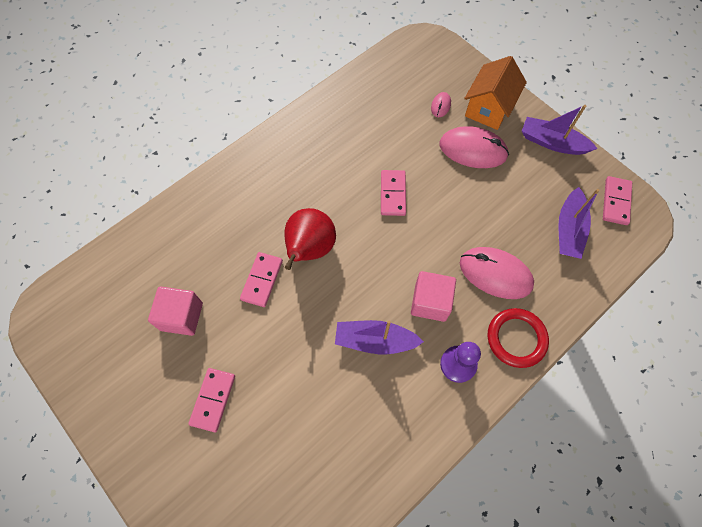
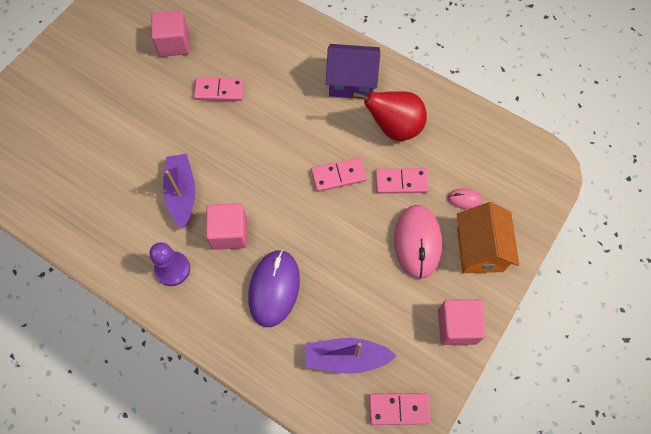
camera: 75 degrees right, 0 degrees up
pink domino [188,368,235,432] -> pink domino moved to [375,168,429,194]
red pear [284,208,336,270] -> red pear moved to [352,91,427,141]
pink mouse [460,247,534,299] -> purple mouse [248,250,300,327]
orange house [464,56,527,130] -> orange house turned 75 degrees clockwise [457,202,519,273]
red ring [488,308,549,368] -> none
purple boat [522,105,598,155] -> pink cube [438,299,486,345]
none -> purple house [326,44,380,99]

